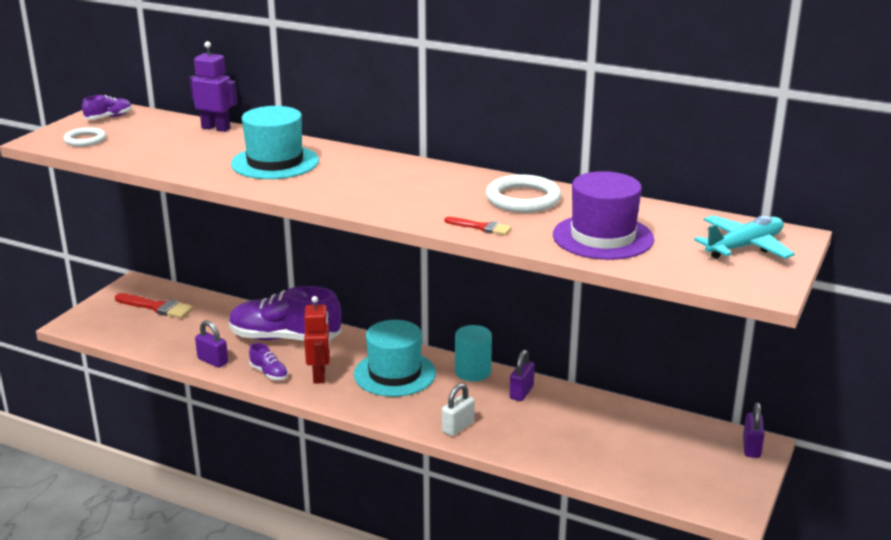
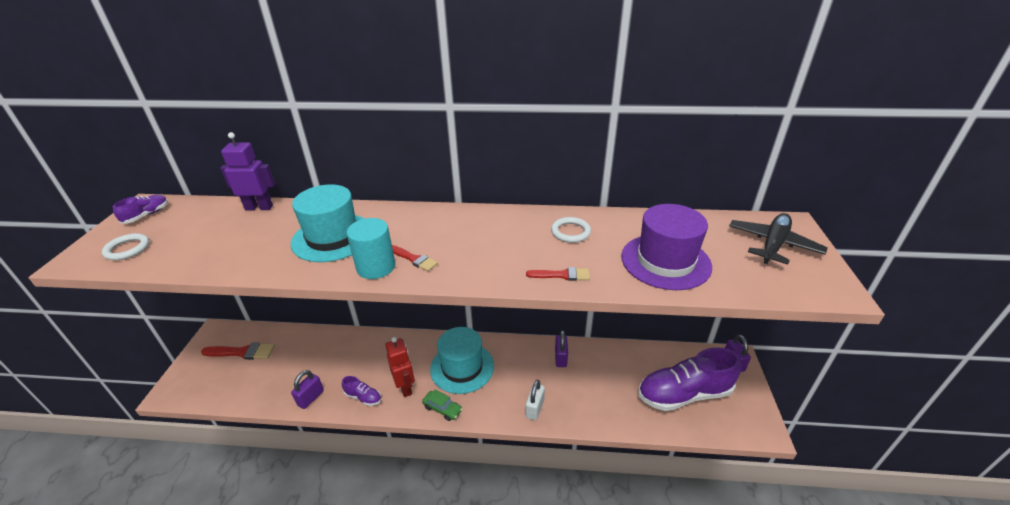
camera: 20 degrees left, 10 degrees up
purple padlock [195,320,228,368] -> purple padlock turned 75 degrees counterclockwise [291,370,324,409]
purple shoe [229,286,341,341] -> purple shoe moved to [638,347,741,411]
turquoise cylinder [455,325,492,381] -> turquoise cylinder moved to [347,218,395,279]
white ring [486,174,561,213] -> white ring [551,217,591,243], size x0.62
turquoise plane [694,215,795,259] -> black plane [729,213,827,265]
none -> red brush [392,245,438,271]
none -> green car [422,390,462,421]

